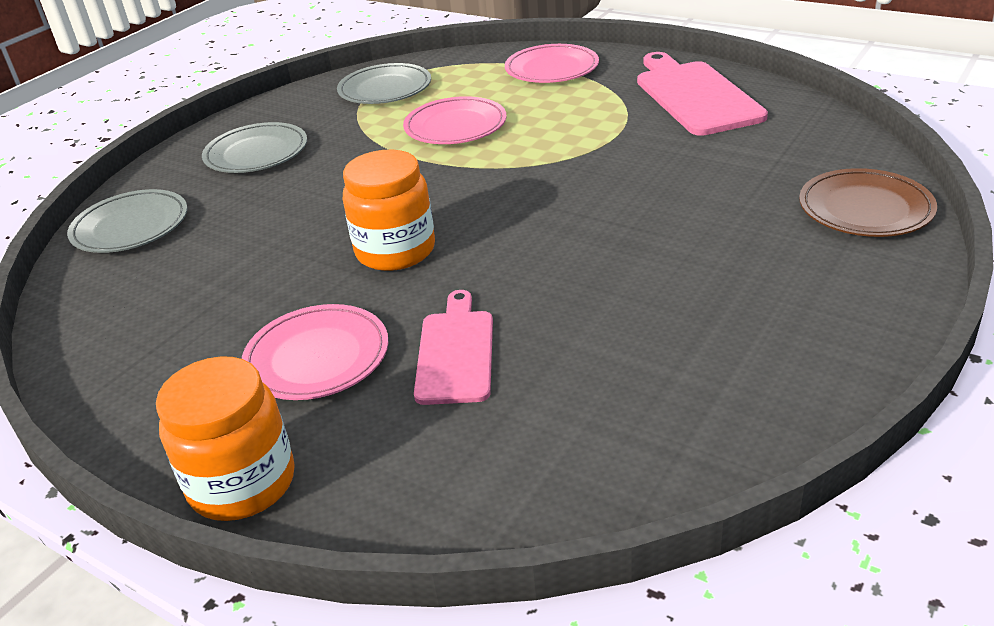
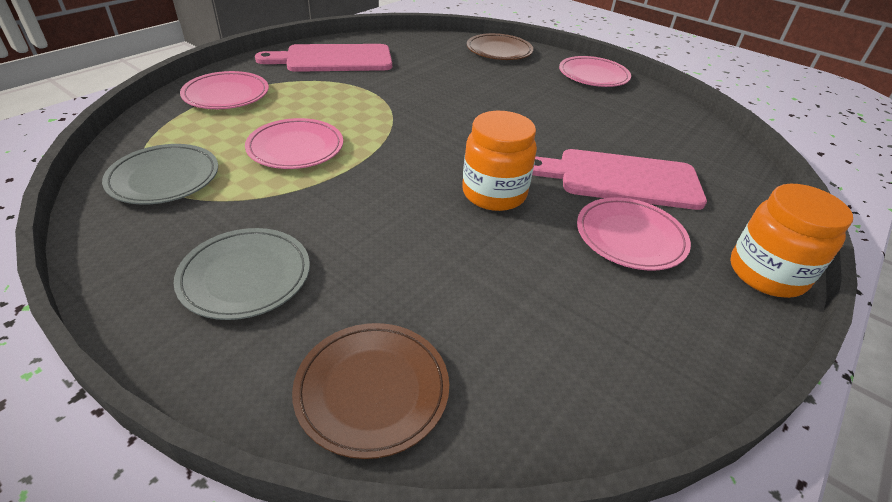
camera: 90 degrees left, 5 degrees up
grey plate [67,189,188,253] -> brown plate [292,323,449,459]
pink cutting board [414,290,493,405] -> pink cutting board [532,149,707,210], size x1.57
none -> pink plate [559,56,631,87]

